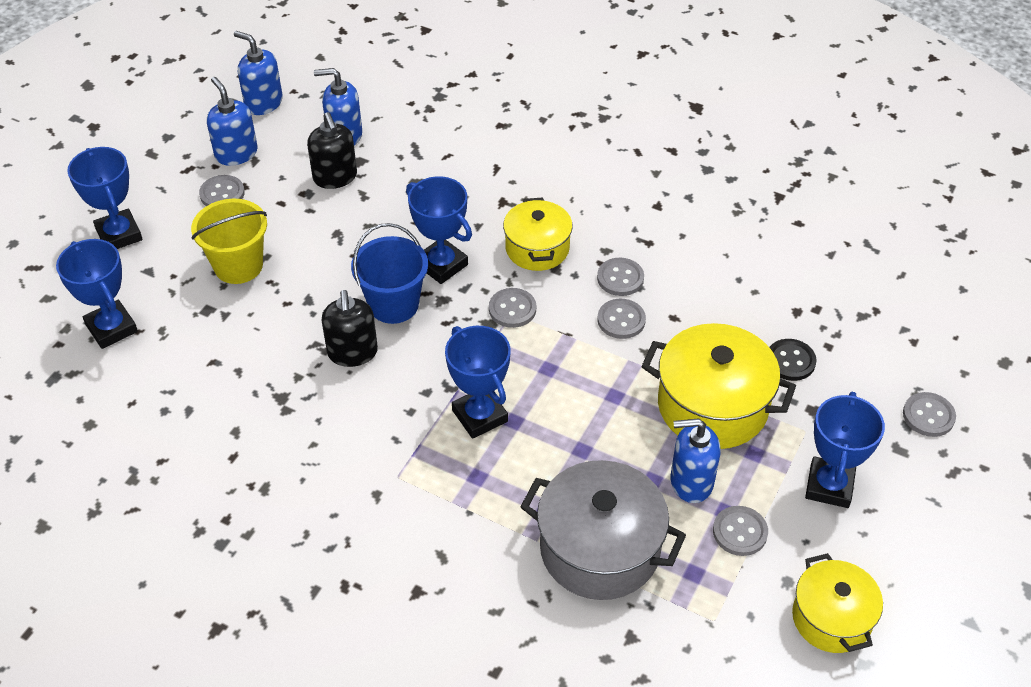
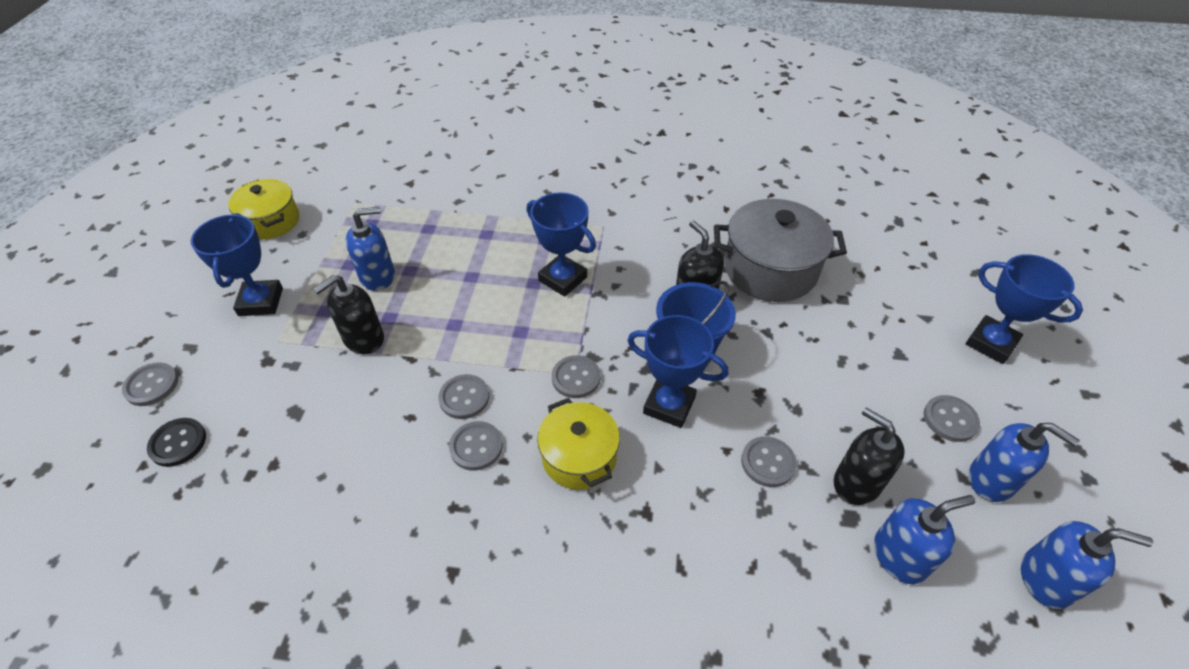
camera: 160 degrees right, 0 degrees up
blue trophy [56,239,138,349] -> none
yellow bucket [191,199,267,284] -> none
grey pot [521,460,686,600] -> grey pot moved to [714,199,847,302]
yellow pot [642,323,796,449] -> black soap dispenser [313,275,384,354]
grey button [713,506,768,556] -> grey button moved to [741,436,797,487]
black button [769,339,817,381] -> black button moved to [147,418,206,467]

